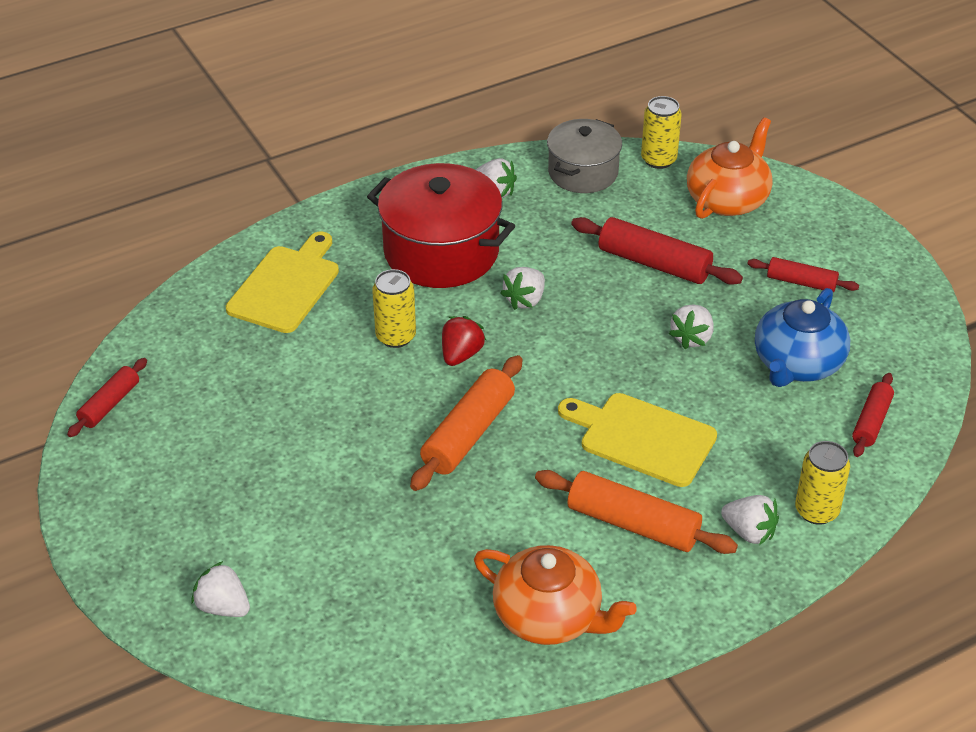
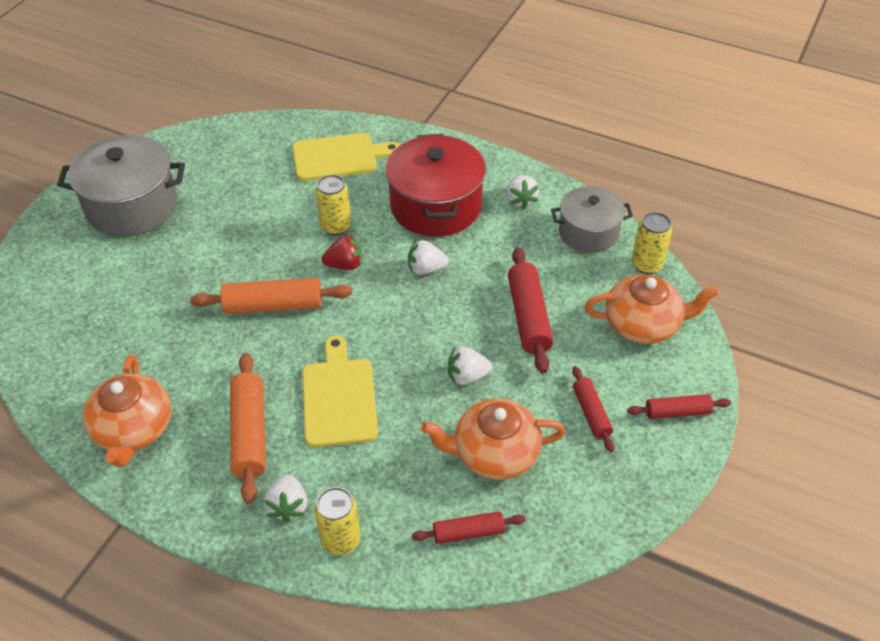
camera: 55 degrees right, 5 degrees up
red rolling pin [67,358,147,437] -> red rolling pin moved to [627,394,731,419]
white strawberry [191,561,250,617] -> none
blue teapot [755,288,850,387] -> orange teapot [421,399,566,480]
none -> grey pot [57,135,185,237]

